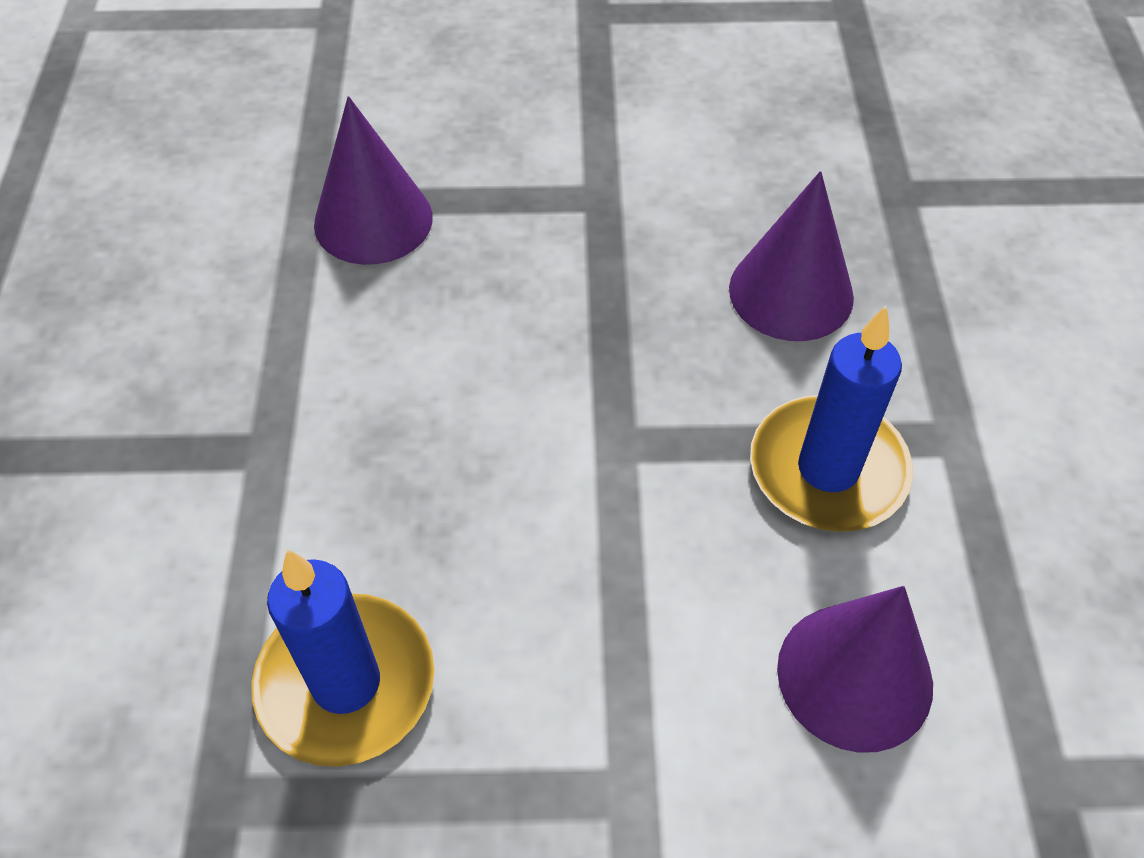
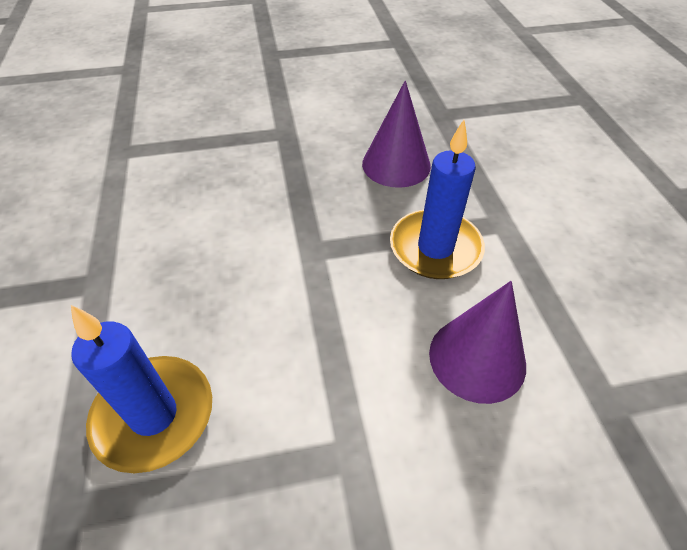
camera: 10 degrees left, 5 degrees down
purple cone [314,96,433,265] -> none

